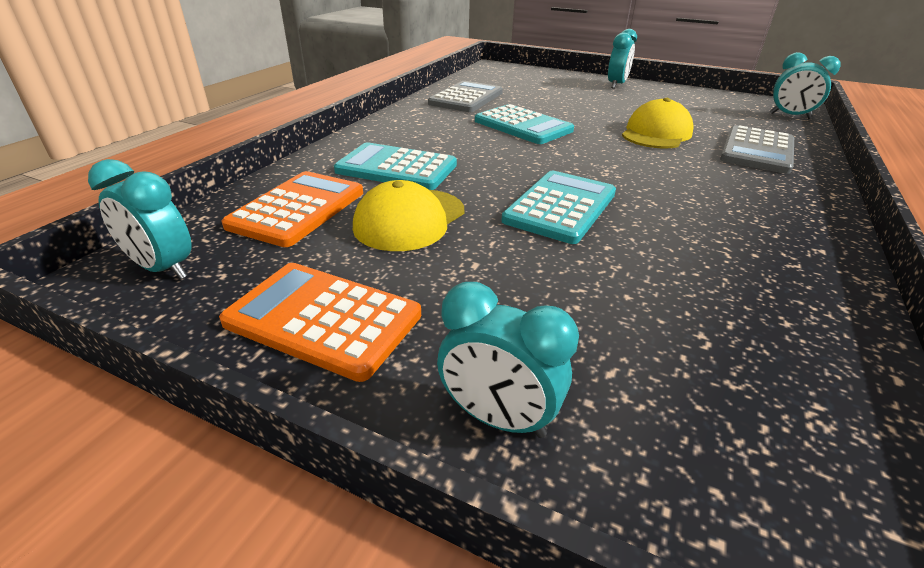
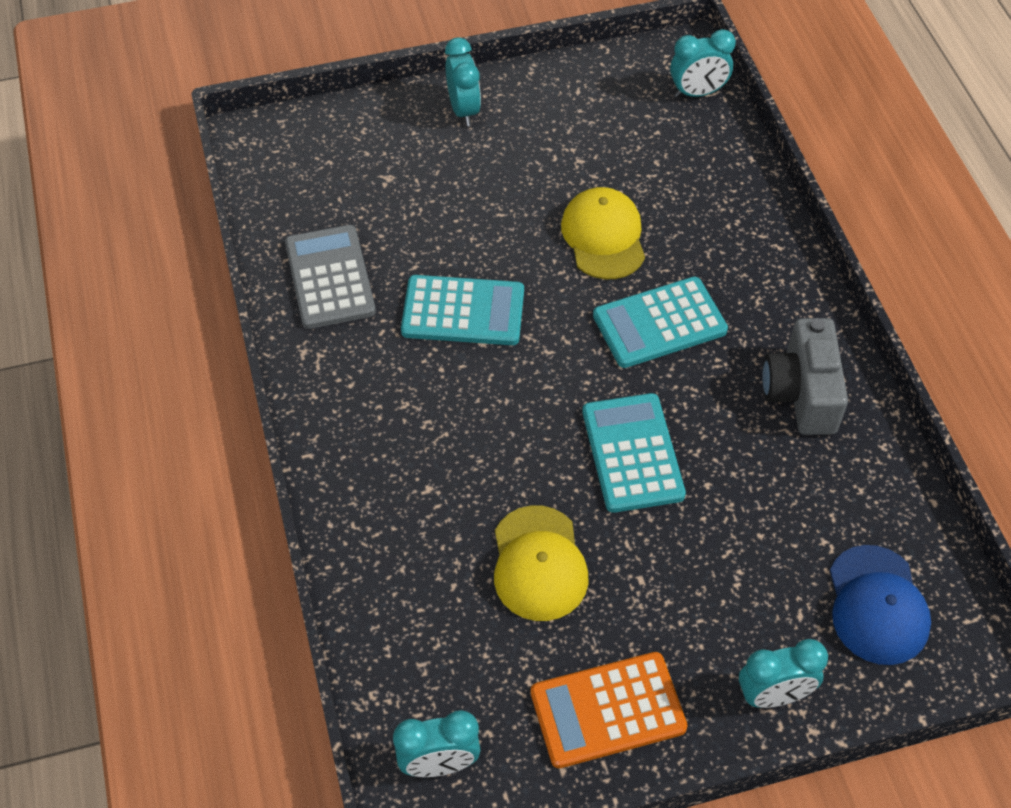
camera: 40 degrees left, 20 degrees up
orange calculator [221,171,363,247] -> none
turquoise calculator [334,142,457,190] -> turquoise calculator moved to [593,277,728,368]
grey calculator [720,125,794,174] -> none
none -> grey camera [762,318,848,435]
none -> blue cap [830,545,931,665]

